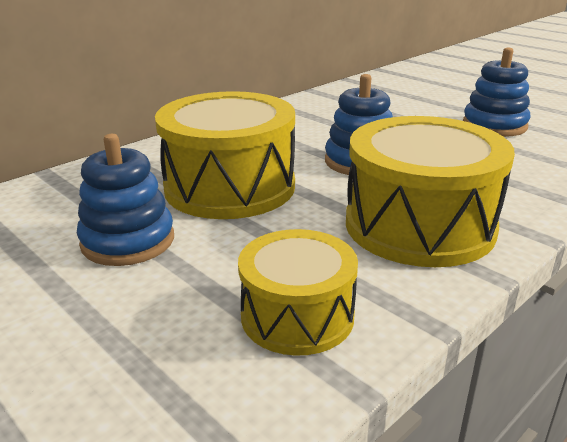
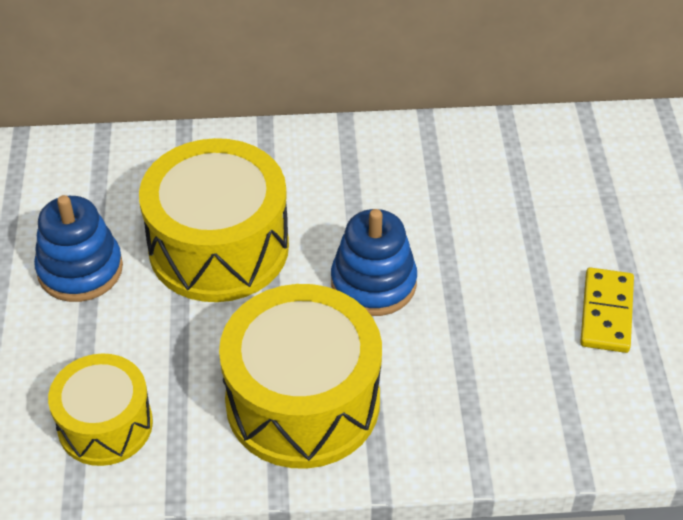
camera: 40 degrees right, 20 degrees up
blue stacking toy [463,47,531,137] -> yellow domino [580,268,634,353]

